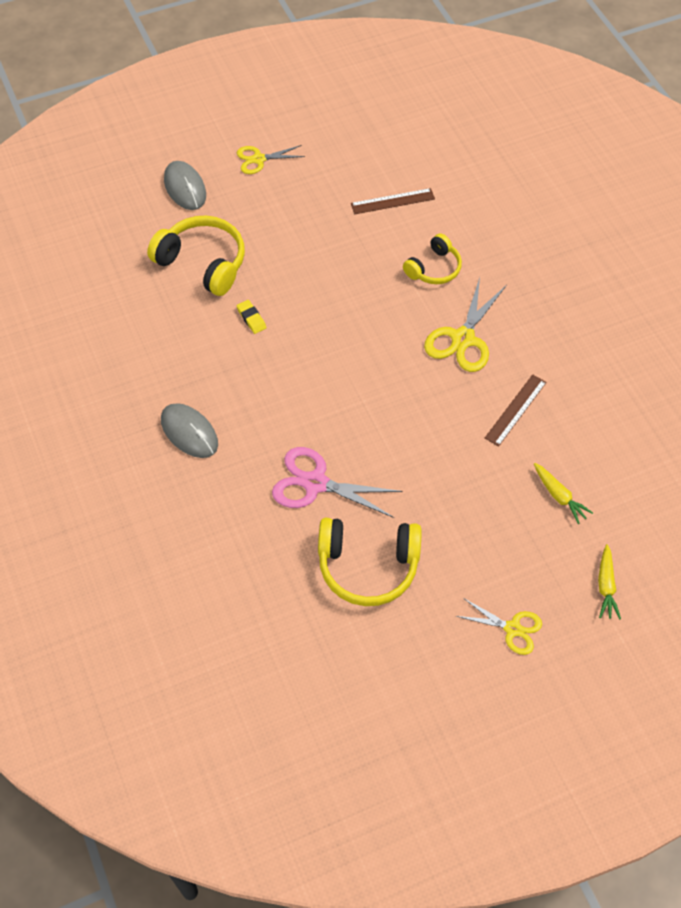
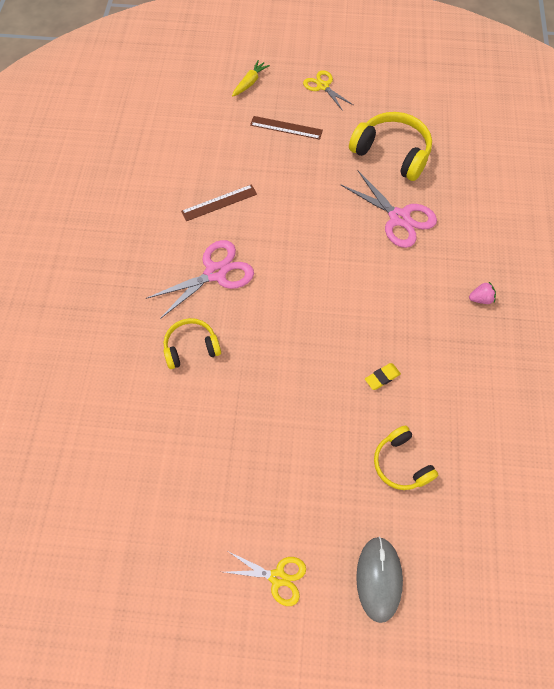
camera: 150 degrees left, 5 degrees up
yellow headphones [147,216,245,296] -> yellow headphones [374,425,438,490], size x0.61
grey mouse [161,403,218,458] -> pink strawberry [469,282,496,304]
yellow eraser [237,300,266,334] -> yellow eraser turned 60 degrees clockwise [365,363,401,390]
brown ruler [351,188,435,214] -> brown ruler moved to [250,116,323,140]
yellow scissors [424,277,507,372] -> pink scissors [145,240,254,319]
yellow carrot [534,463,593,524] -> none

